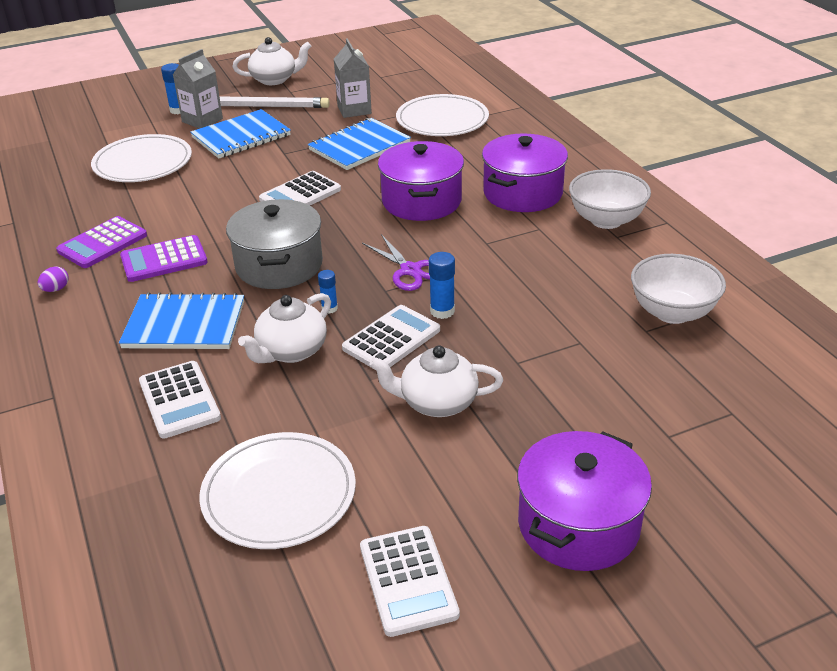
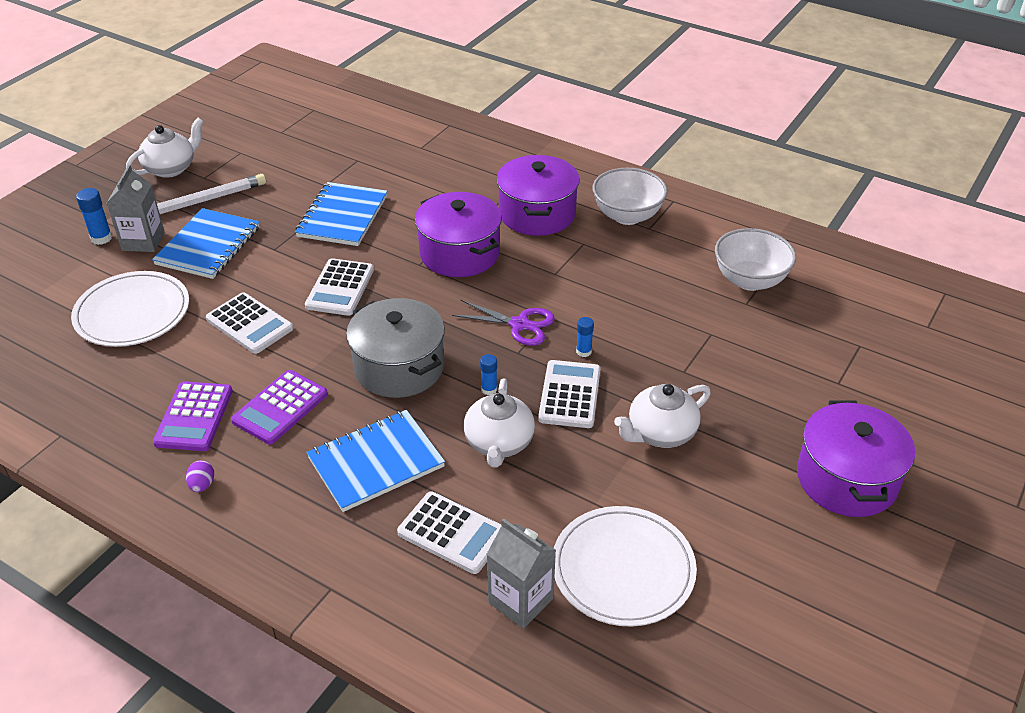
camera: 35 degrees left, 5 degrees up
grey carton [334,38,372,118] -> grey carton moved to [487,518,556,629]
white calculator [360,526,460,637] -> white calculator moved to [206,292,293,354]
white plate [396,94,489,136] -> none
blue glue stick [429,252,455,319] -> blue glue stick [576,317,594,357], size x0.66

